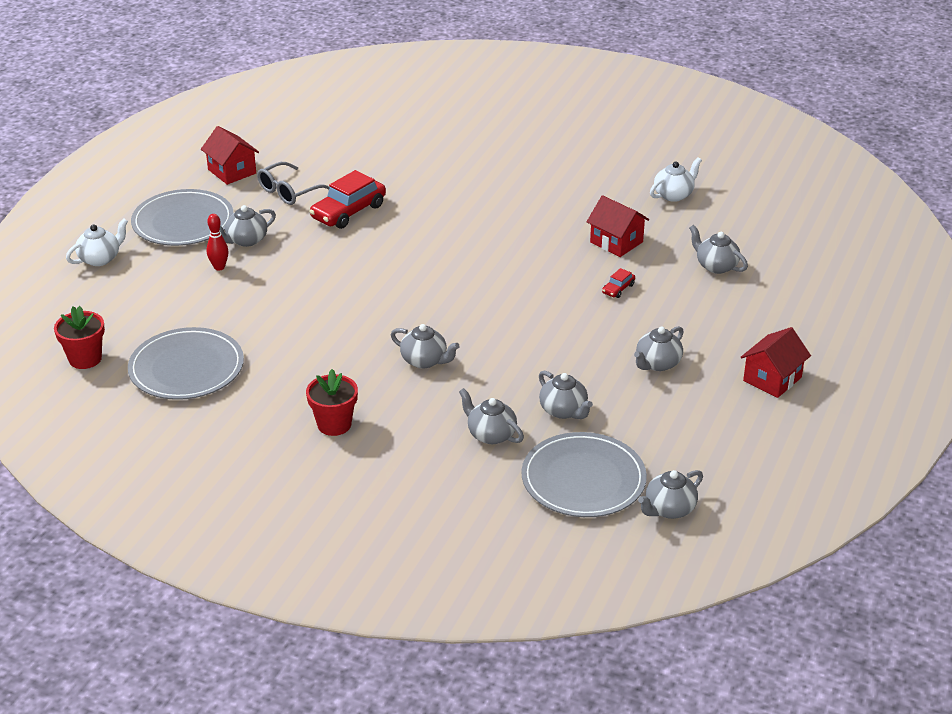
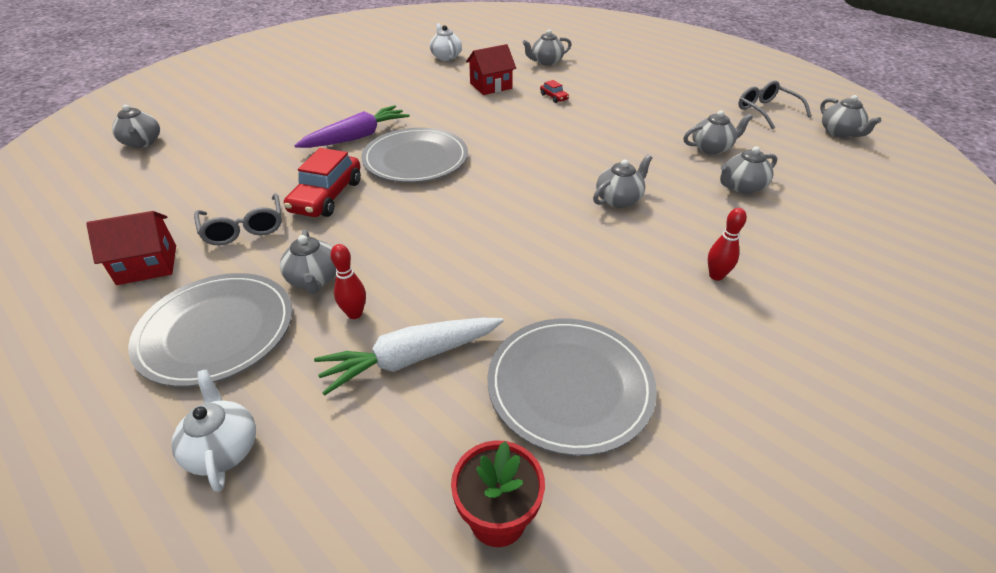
camera: 70 degrees left, 5 degrees up
red flower pot [306,369,358,436] -> red bowling pin [708,208,747,281]
red car [309,170,386,229] -> red car turned 45 degrees clockwise [284,148,361,217]
grey plate [521,432,647,517] -> grey plate moved to [361,128,468,183]
grey teapot [634,326,684,371] -> grey teapot moved to [112,104,160,148]
red house [741,327,811,398] -> none
none -> purple carrot [295,105,410,148]
none -> white carrot [314,318,503,395]
none -> grey glasses [738,80,812,130]

